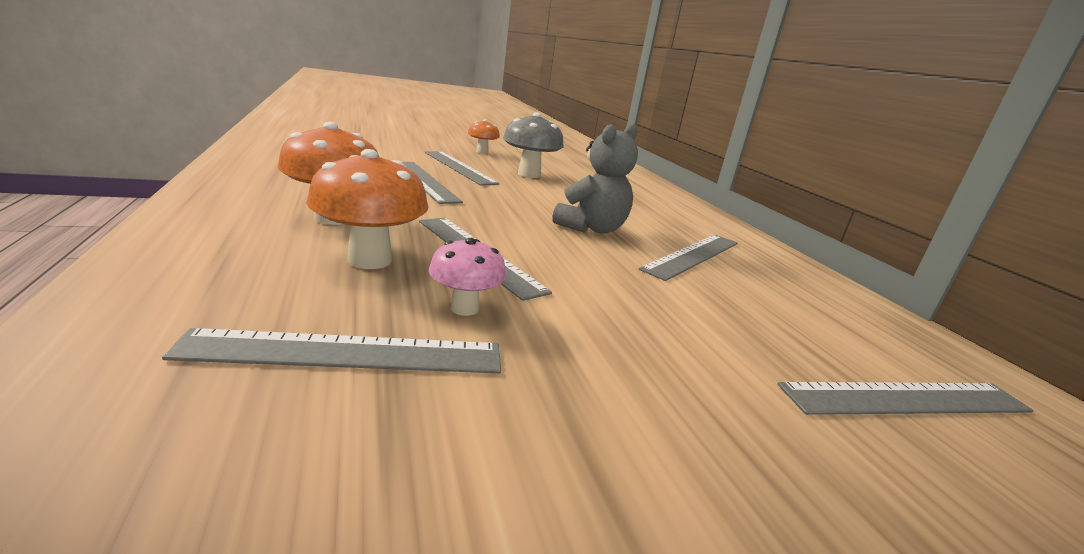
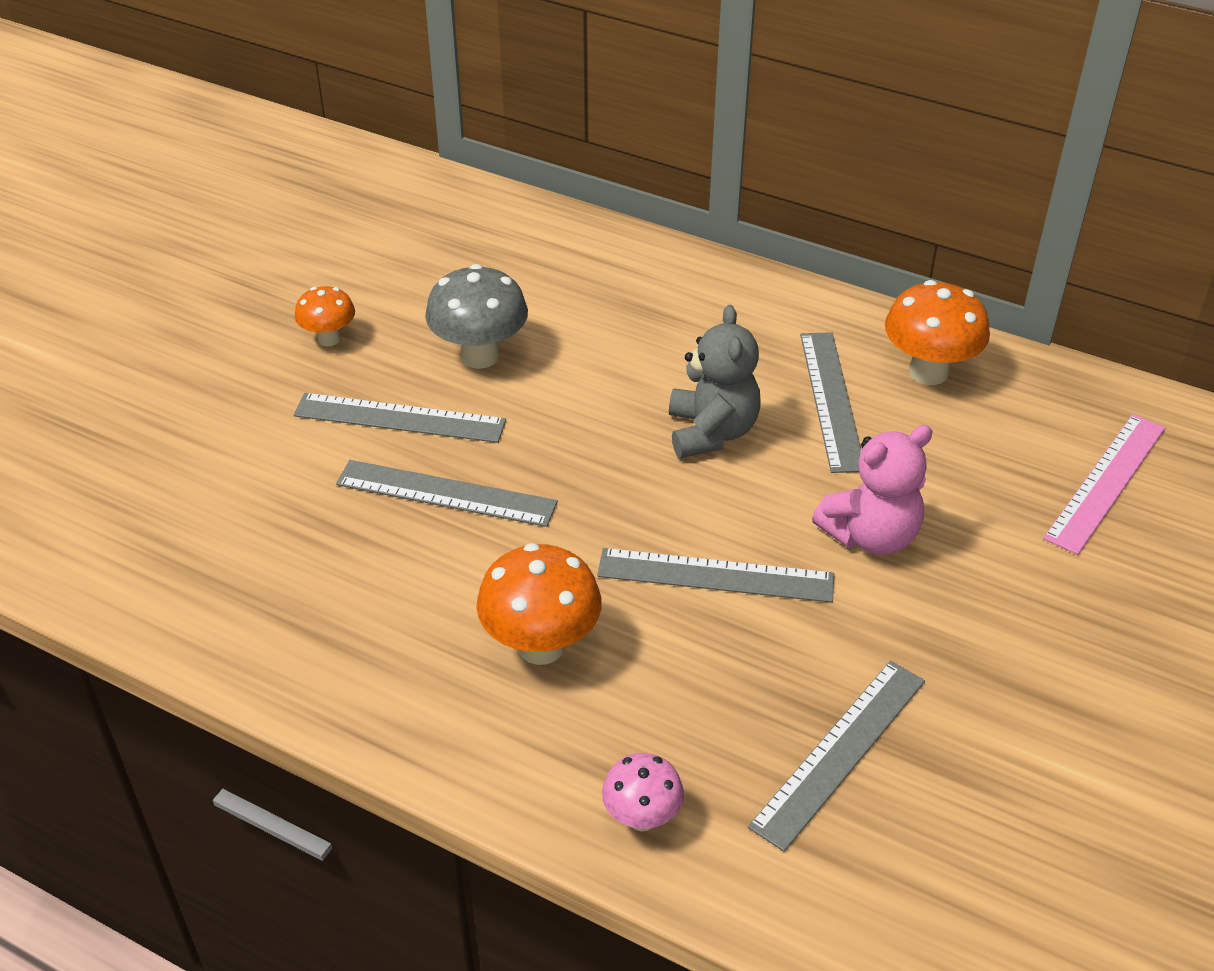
camera: 40 degrees left, 20 degrees up
orange mushroom [306,149,429,269] -> orange mushroom moved to [885,280,990,385]
pink mushroom [429,238,506,316] -> pink mushroom moved to [602,753,684,831]
grey ruler [777,382,1034,415] -> pink ruler [1043,414,1165,555]
none -> pink teddy bear [812,425,933,555]

